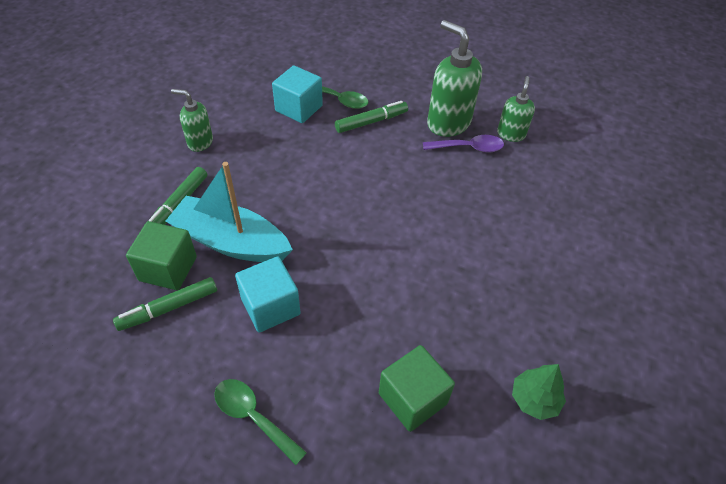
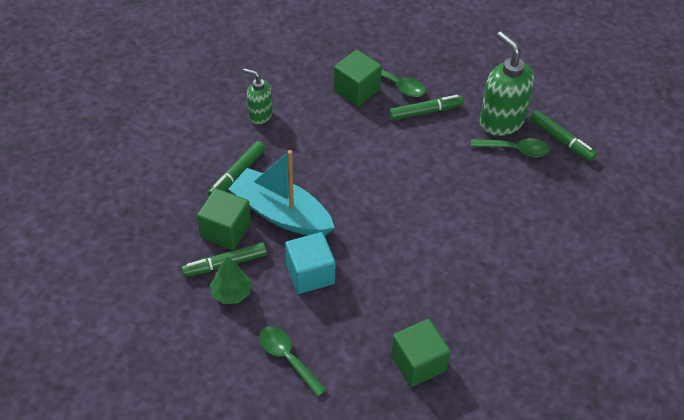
camera: 10 degrees right, 0 degrees up
turquoise cube [272,65,323,123] -> green cube [334,50,382,106]
purple spoon [423,135,504,153] -> green spoon [471,138,550,157]
green soap dispenser [497,76,535,142] -> green marker [530,110,597,162]
green tree [512,364,566,420] -> green tree moved to [210,257,252,304]

